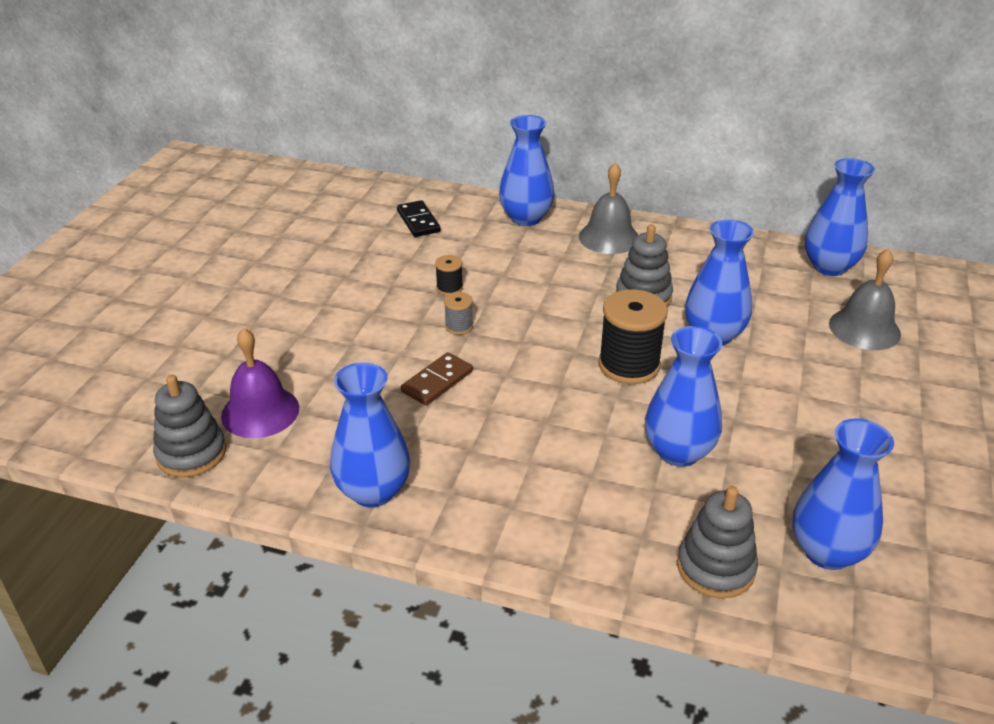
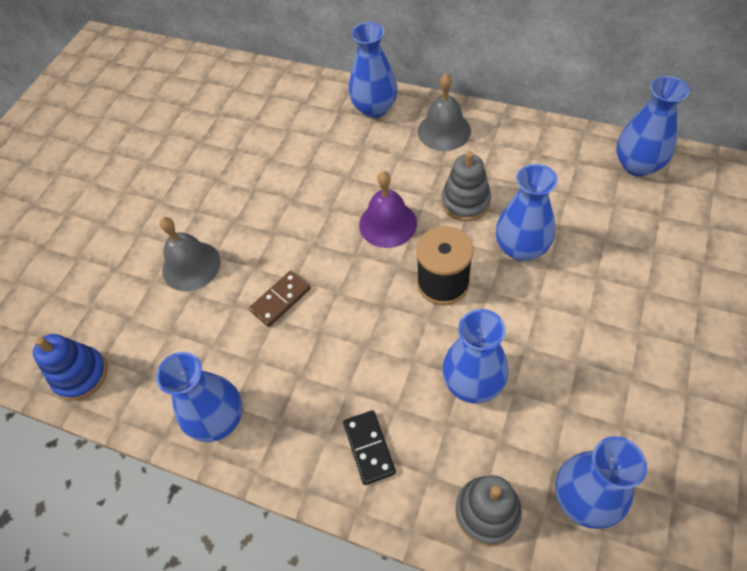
camera: 10 degrees right, 20 degrees up
grey stacking toy [153,375,226,477] -> blue stacking toy [33,334,108,401]
purple bell [221,328,299,438] -> purple bell moved to [359,171,417,248]
black domino [397,200,441,237] -> black domino moved to [343,410,396,485]
black spool [435,255,463,295] -> none
grey spool [444,292,473,335] -> none
grey bell [829,249,901,350] -> grey bell moved to [160,217,221,291]

